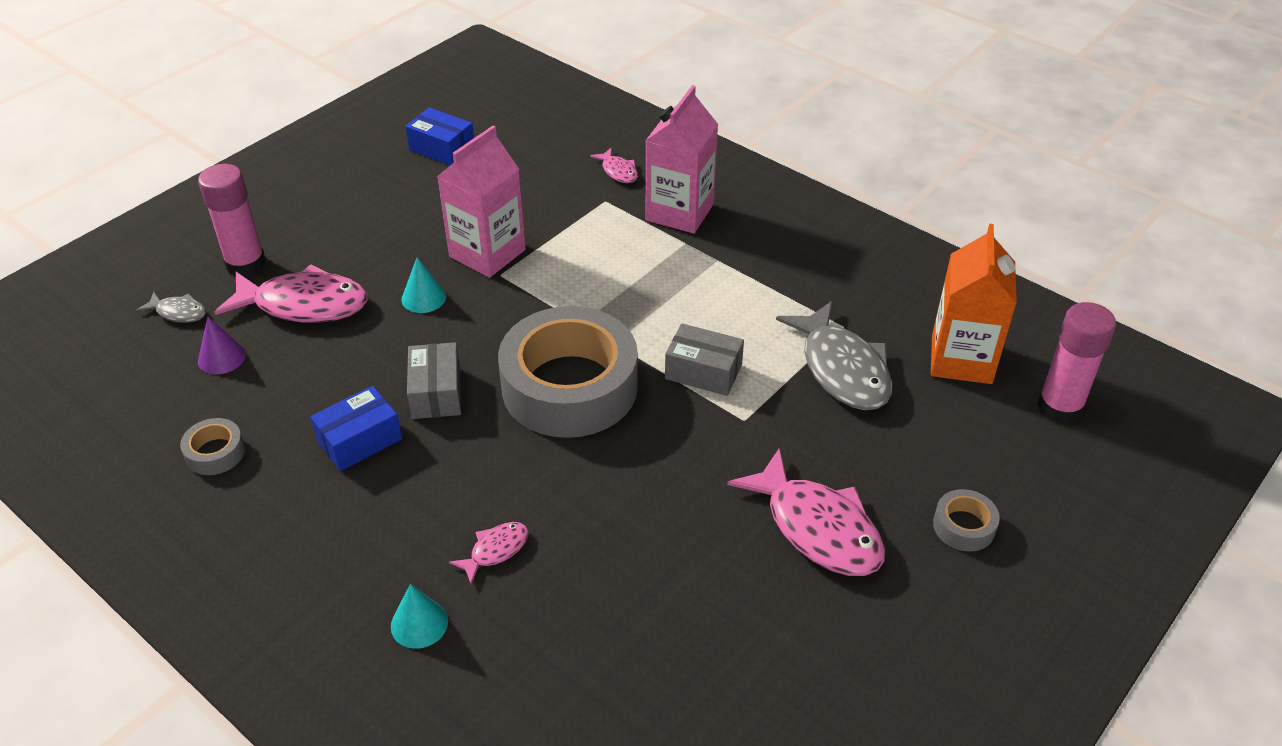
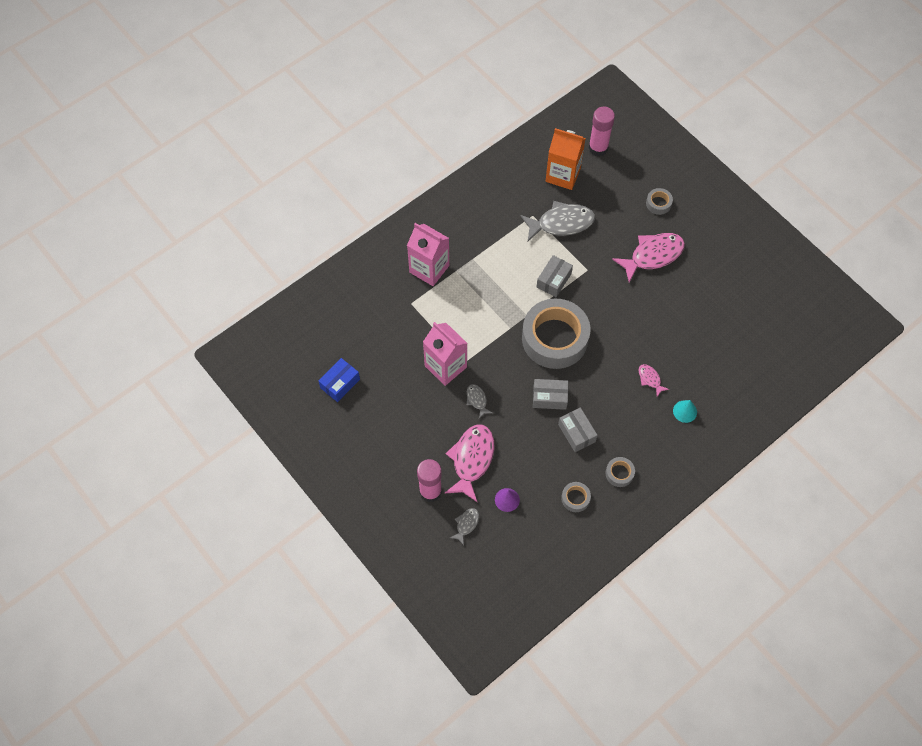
camera: 80 degrees left, 20 degrees up
blue box [310,386,402,471] -> grey box [558,407,598,452]
turquoise cone [401,257,446,313] -> grey fish [467,384,493,418]
pink fish [590,148,638,183] -> none
none -> grey tape [606,457,635,487]

